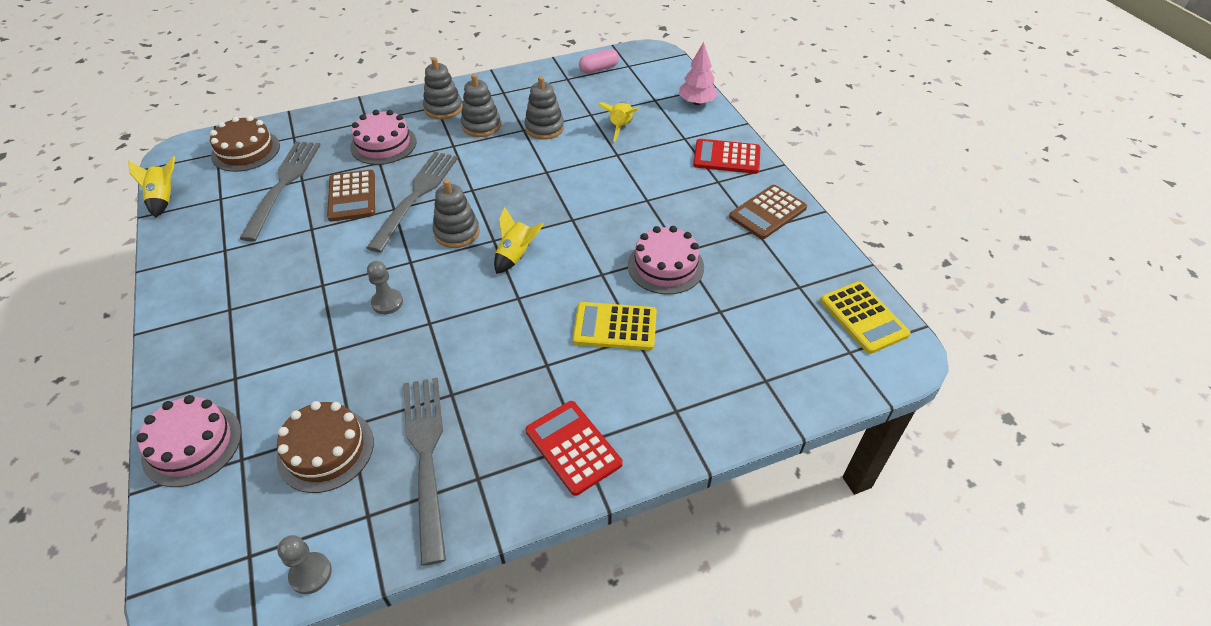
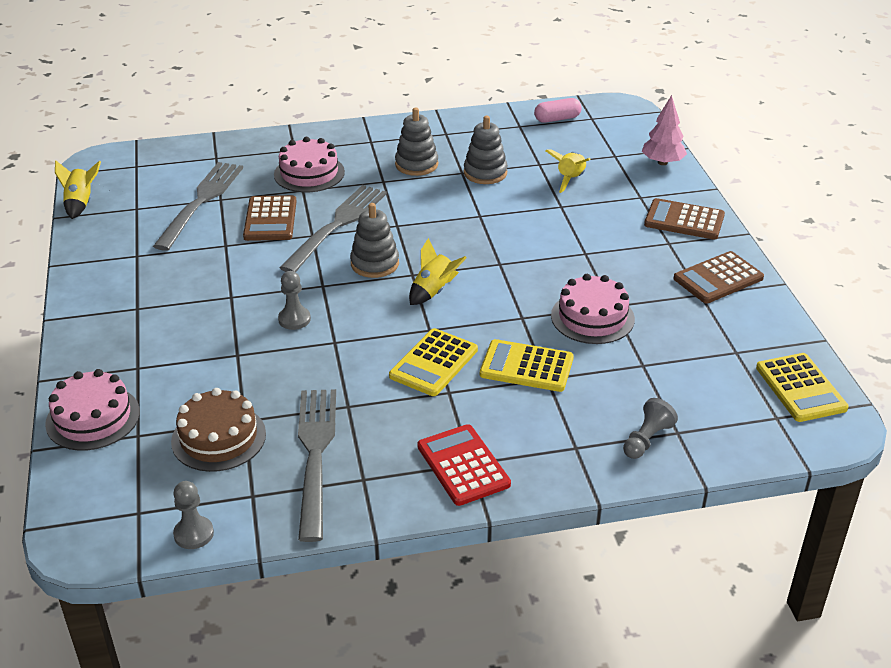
camera: 10 degrees right, 10 degrees down
brown cake [210,116,280,172] -> none
grey stacking toy [423,57,463,119] -> none
red calculator [693,139,760,174] -> brown calculator [644,198,725,240]
none -> yellow calculator [389,328,478,396]
none -> grey pawn [623,398,678,459]

